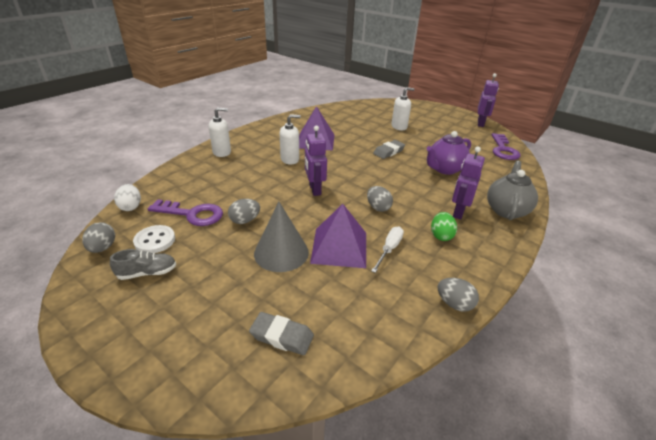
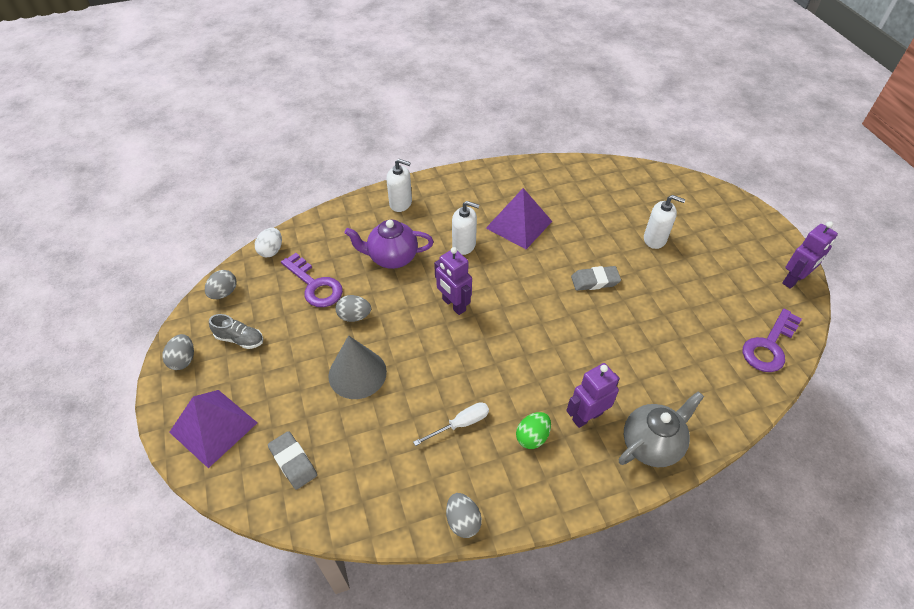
camera: 35 degrees right, 15 degrees up
white button [133,225,175,253] -> none
purple robot [305,126,327,196] -> purple robot turned 60 degrees counterclockwise [434,247,472,315]
purple pyramid [310,204,366,268] -> purple pyramid moved to [169,390,257,468]
grey egg [367,186,393,212] -> grey egg moved to [162,334,194,370]
purple teapot [427,131,471,175] -> purple teapot moved to [344,219,434,269]

